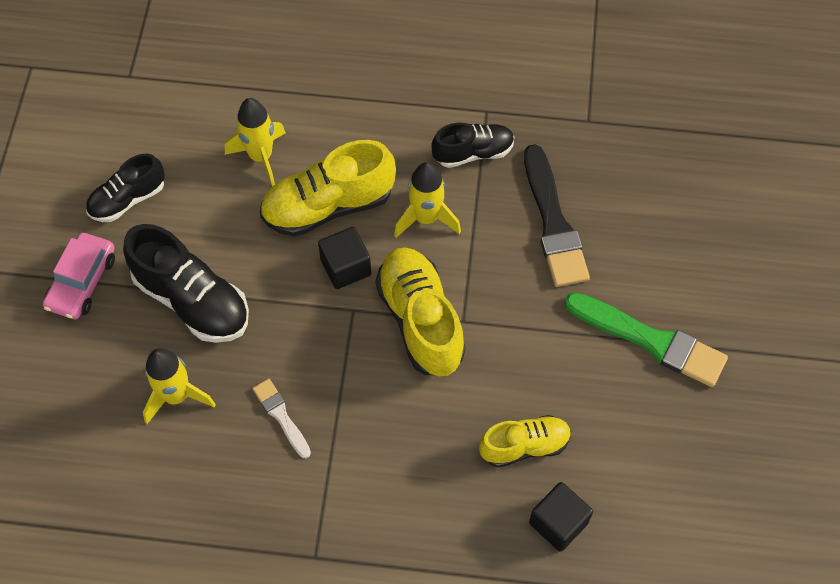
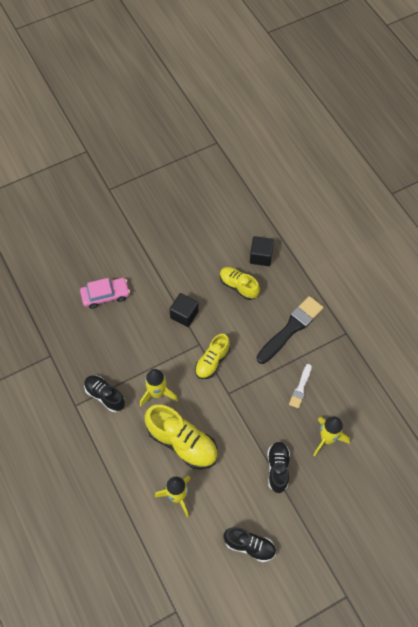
camera: 125 degrees left, 0 degrees up
pink car [43,233,115,319] -> pink car moved to [80,278,130,309]
black shoe [123,224,249,343] -> black shoe [267,442,290,493], size x0.62
black cube [318,227,371,289] -> black cube moved to [169,293,199,327]
yellow shoe [375,247,466,377] -> yellow shoe [195,334,230,379], size x0.62
black brush [524,144,590,287] -> black brush moved to [257,296,324,364]
green brush [565,292,728,387] -> none

